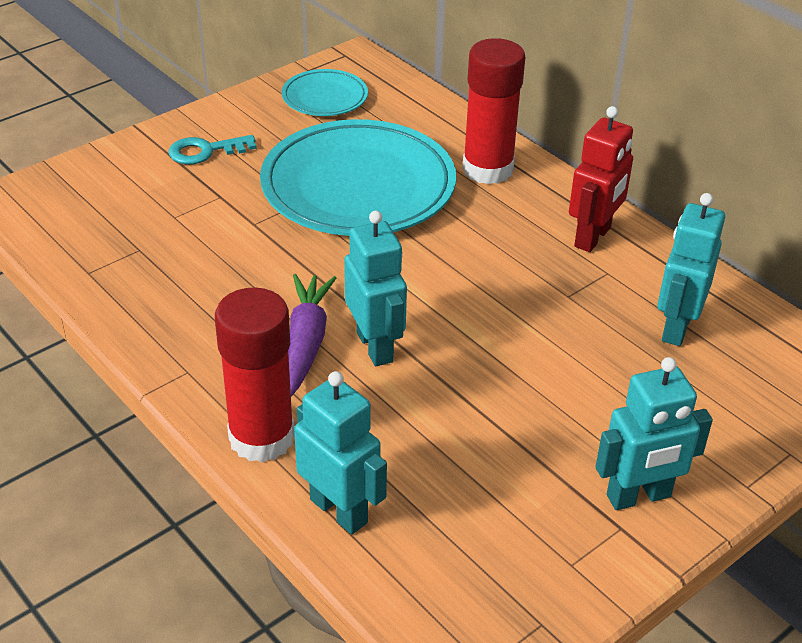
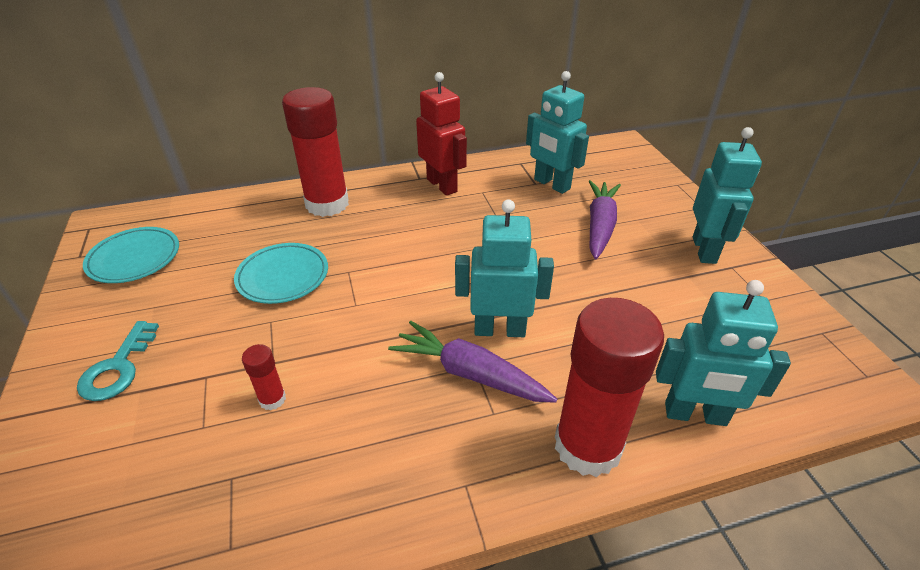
camera: 65 degrees left, 0 degrees up
turquoise plate [260,119,456,236] -> turquoise plate [234,243,328,304], size x0.49
turquoise robot [294,371,387,534] -> turquoise robot turned 150 degrees counterclockwise [656,280,791,426]
none -> red glue stick [242,344,286,411]
none -> purple carrot [589,180,621,259]

